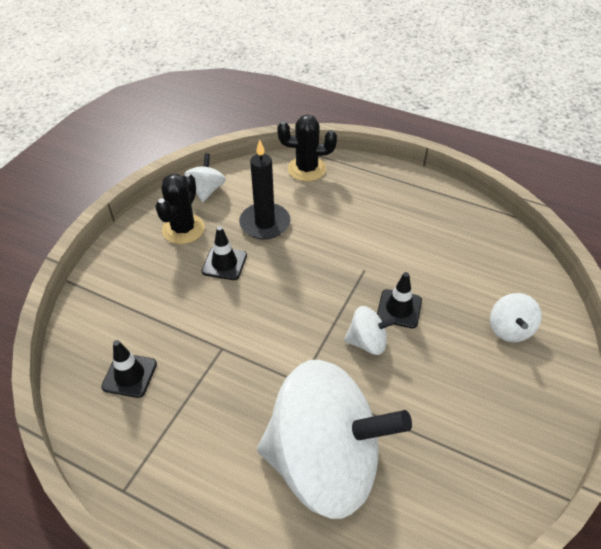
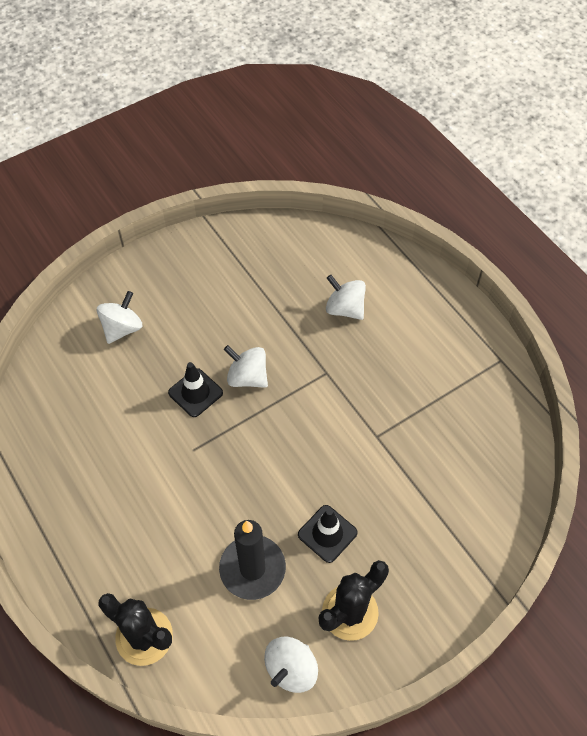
camera: 150 degrees left, 10 degrees up
black traffic cone [101,340,157,398] -> none
white spinning top [257,360,412,519] -> white spinning top [326,275,366,320], size x0.41

